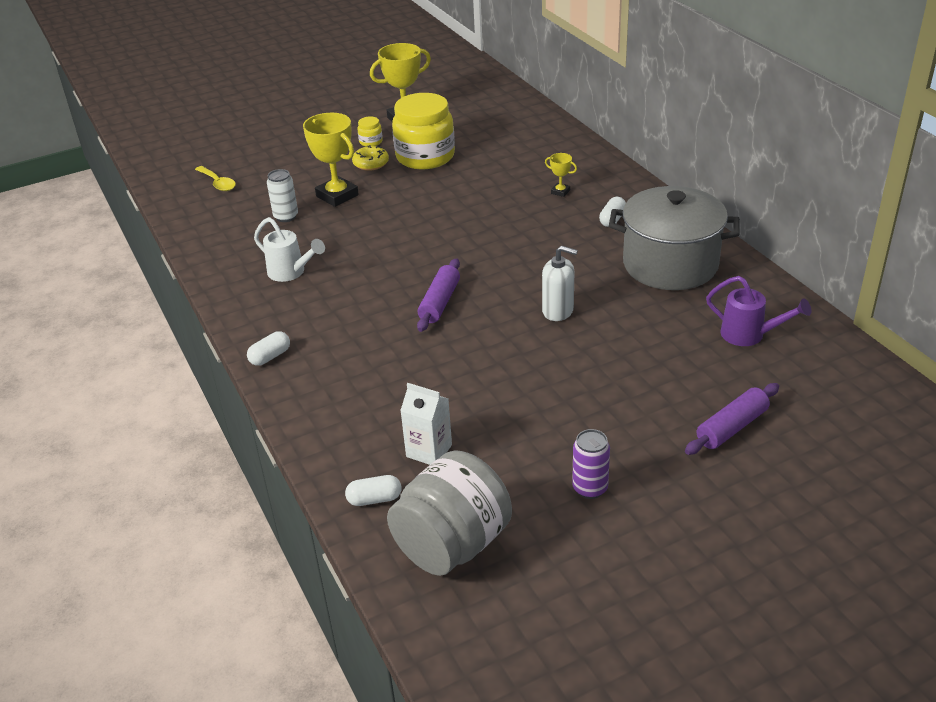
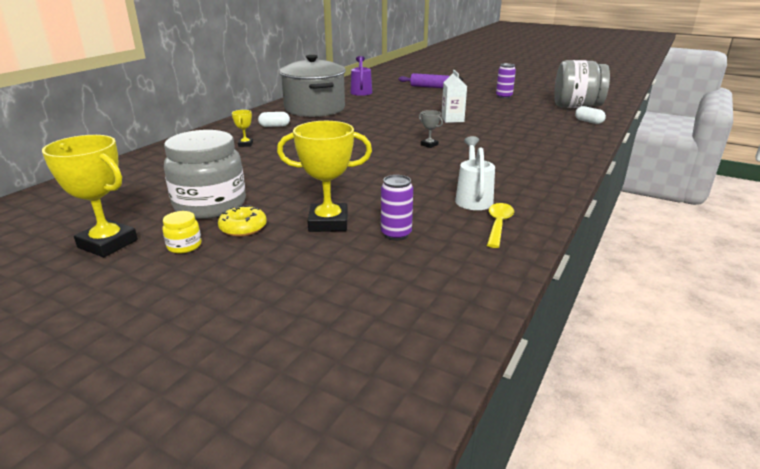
camera: 125 degrees left, 10 degrees down
yellow spoon [195,166,236,191] -> yellow spoon moved to [487,203,514,248]
white capsule [247,331,290,366] -> none
white can [267,169,298,222] -> purple can [381,175,413,241]
yellow trophy [303,113,359,207] -> yellow trophy turned 75 degrees clockwise [277,121,372,232]
yellow jar [392,93,455,169] -> grey jar [164,130,246,219]
white carton [400,383,452,465] -> white carton moved to [441,70,467,123]
purple rolling pin [417,258,460,332] -> grey trophy [419,110,443,148]
white soap dispenser [542,246,578,321] -> none

